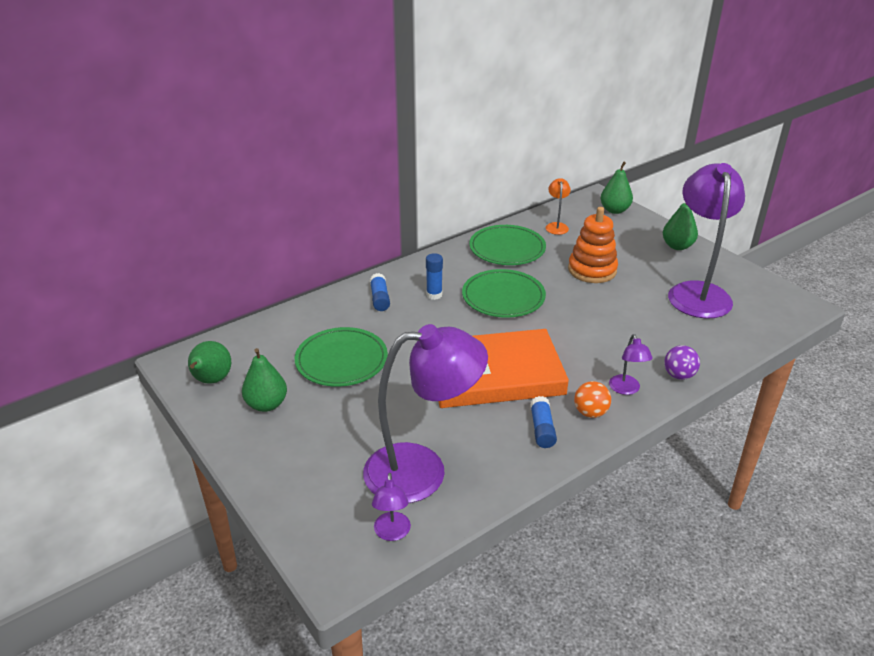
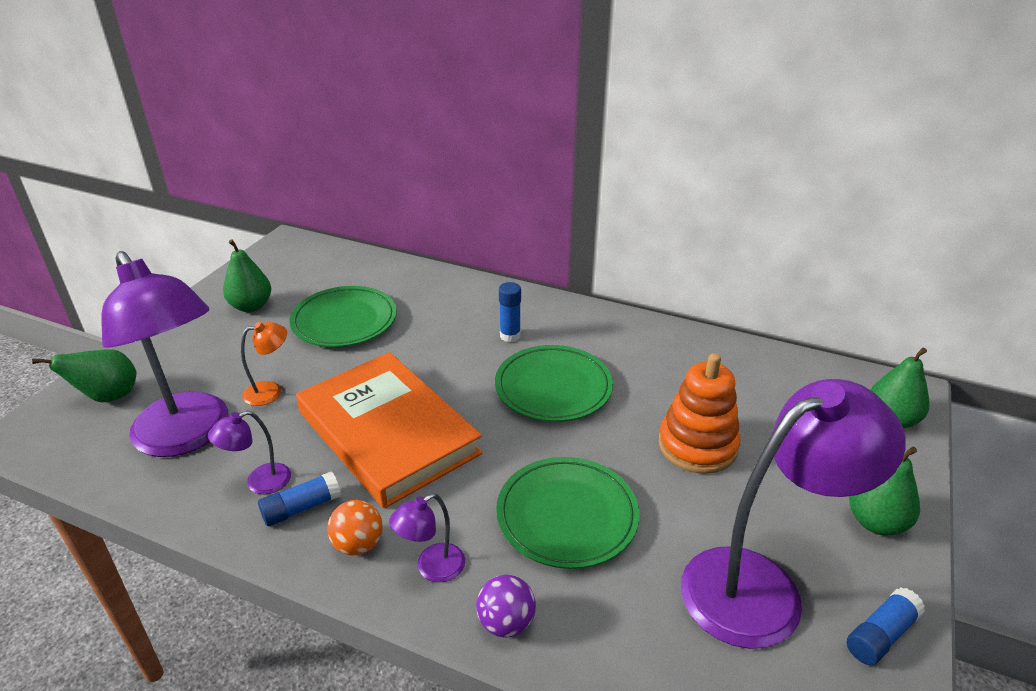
camera: 60 degrees right, 0 degrees up
green pear [188,341,231,384] -> green pear moved to [32,349,136,402]
blue glue stick [370,273,390,311] -> blue glue stick moved to [847,588,925,665]
purple lamp [372,473,411,541] -> purple lamp moved to [208,411,291,494]
green plate [469,225,546,265] -> green plate moved to [496,457,640,569]
orange lamp [546,178,571,235] -> orange lamp moved to [241,322,287,406]

